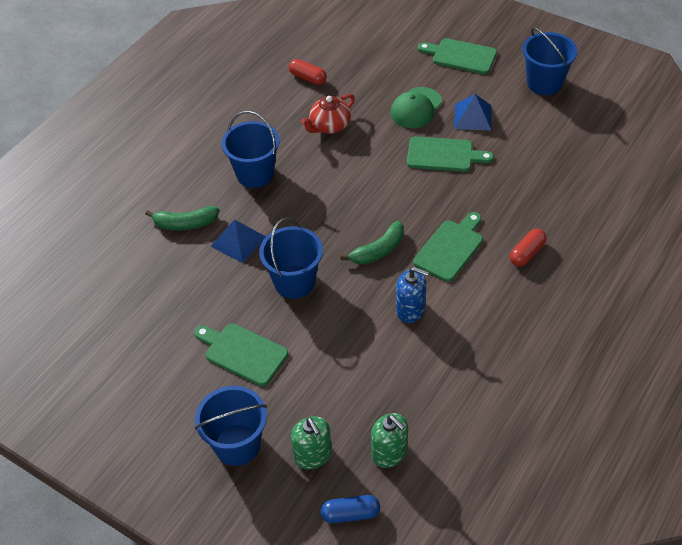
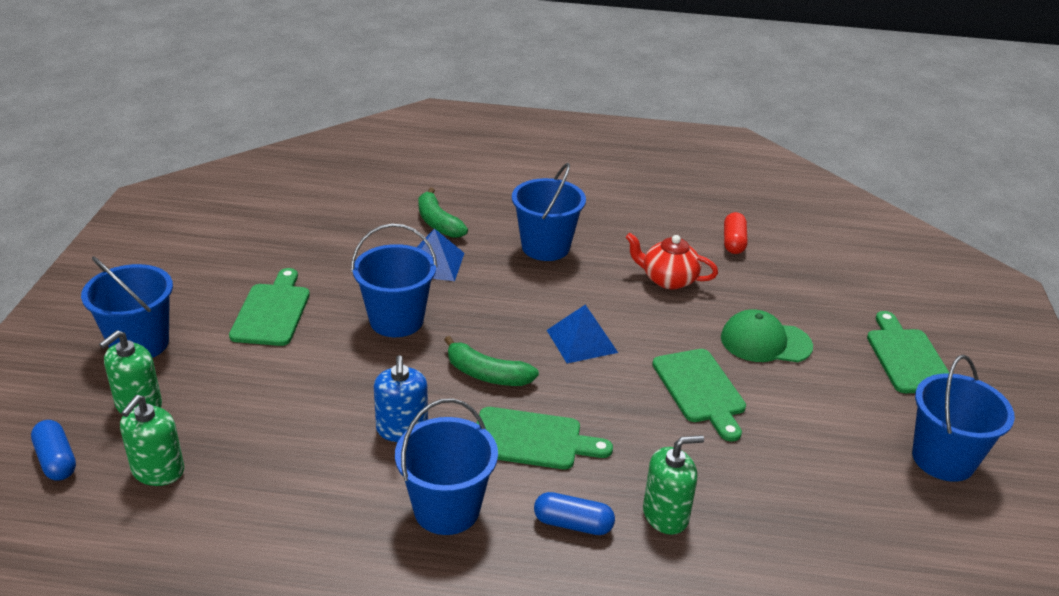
camera: 60 degrees right, 15 degrees down
blue pyramid [454,94,491,130] -> blue pyramid moved to [547,305,618,363]
red capsule [510,228,546,267] -> blue capsule [534,492,615,535]
none -> blue bucket [395,398,498,535]
none -> green soap dispenser [643,435,704,535]

